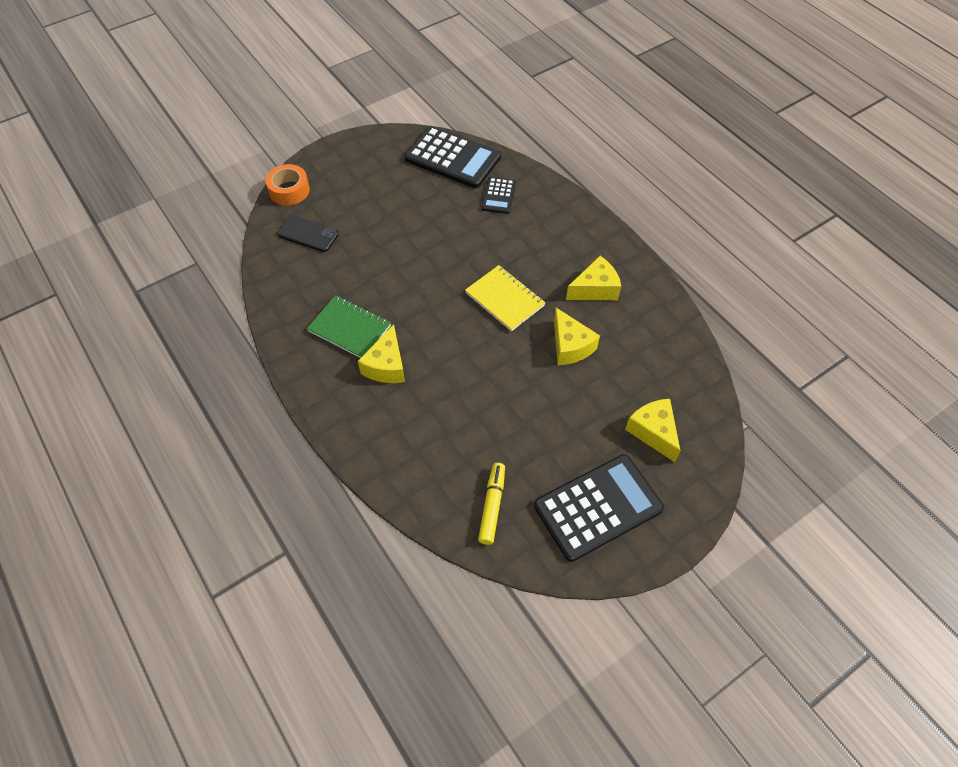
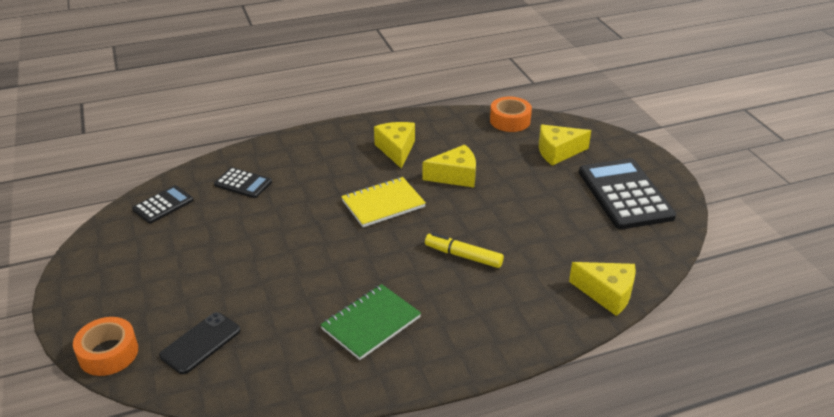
camera: 75 degrees left, 20 degrees down
yellow cheese [358,324,405,383] -> yellow cheese moved to [569,262,636,316]
black calculator [404,126,501,188] -> black calculator [132,185,194,223], size x0.52
yellow marker [478,463,505,545] -> yellow marker moved to [425,233,504,268]
none -> orange tape [490,96,532,132]

